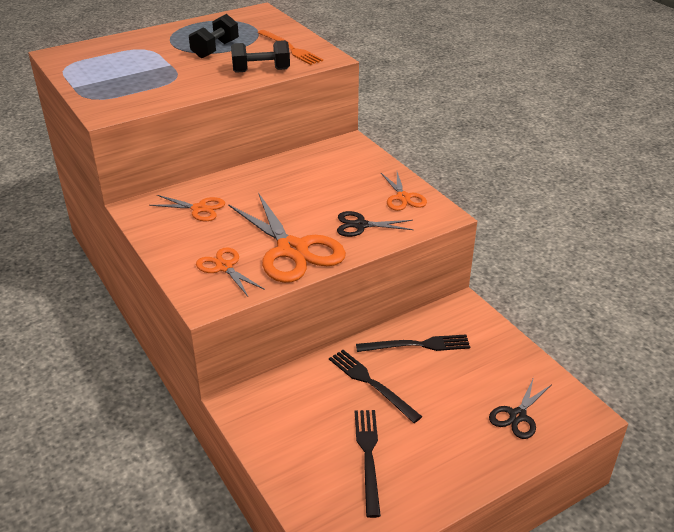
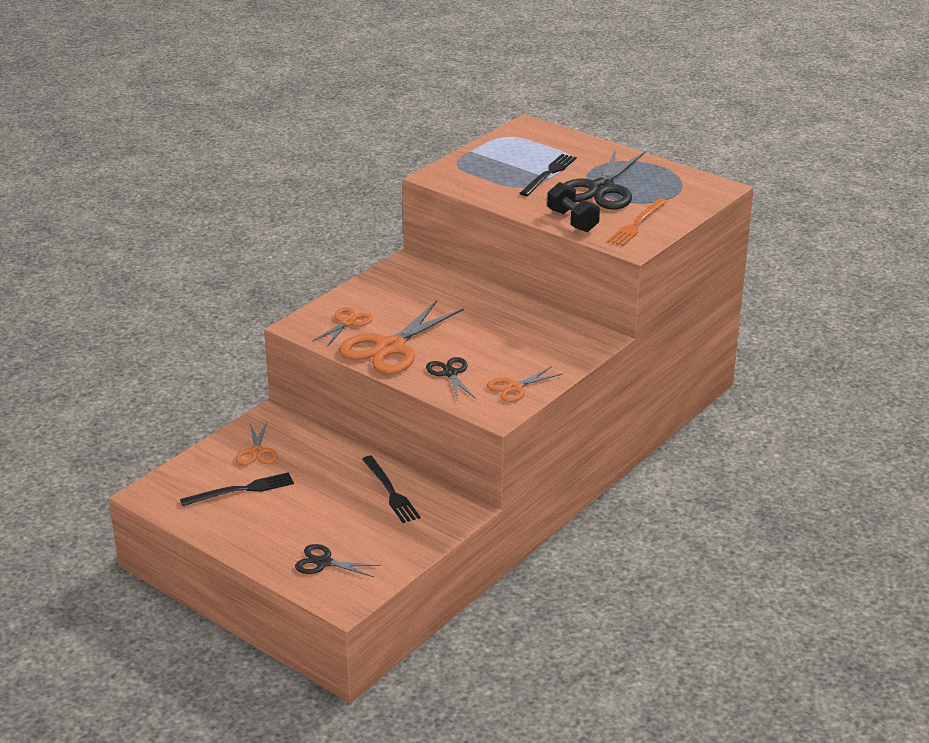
camera: 70 degrees right, 5 degrees down
orange scissors [149,195,225,221] -> orange scissors moved to [236,422,278,465]
black dumbbell [189,14,239,59] -> black scissors [564,148,646,210]
black fork [329,350,422,423] -> black fork moved to [520,154,577,196]

